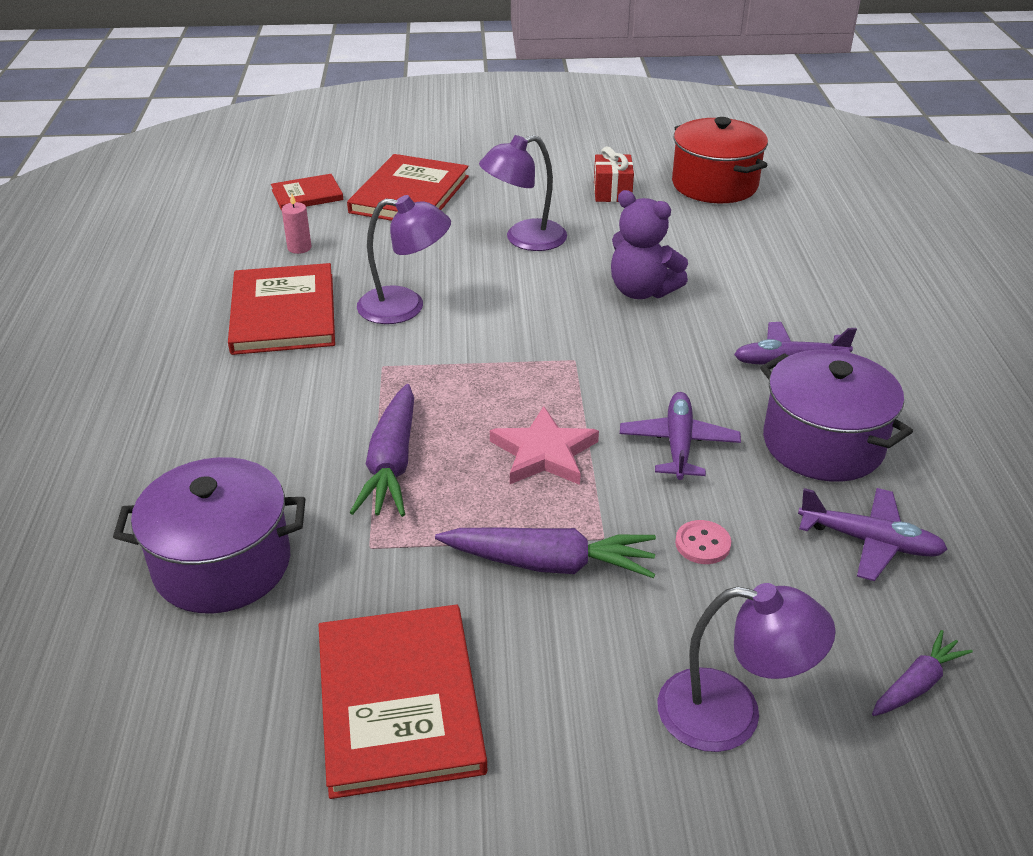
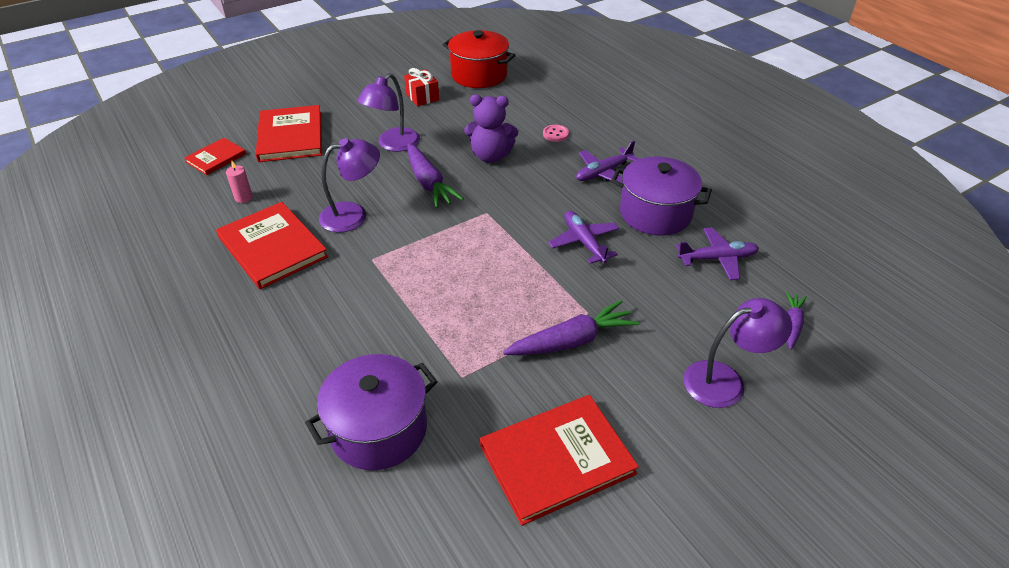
camera: 30 degrees left, 5 degrees up
red book [319,604,487,799] -> red book turned 75 degrees counterclockwise [480,395,639,526]
purple carrot [350,384,414,517] -> purple carrot moved to [408,144,464,208]
pink star [490,406,599,485] -> none
pink button [675,520,731,564] -> pink button moved to [543,125,569,142]

